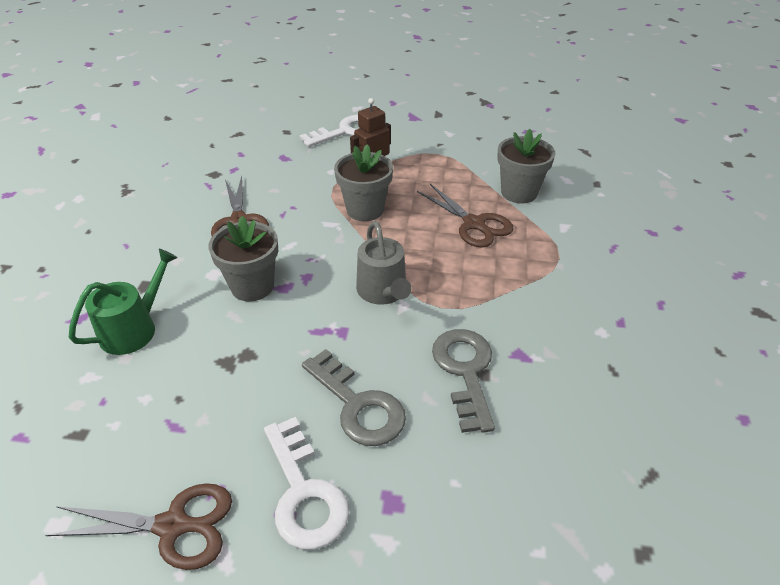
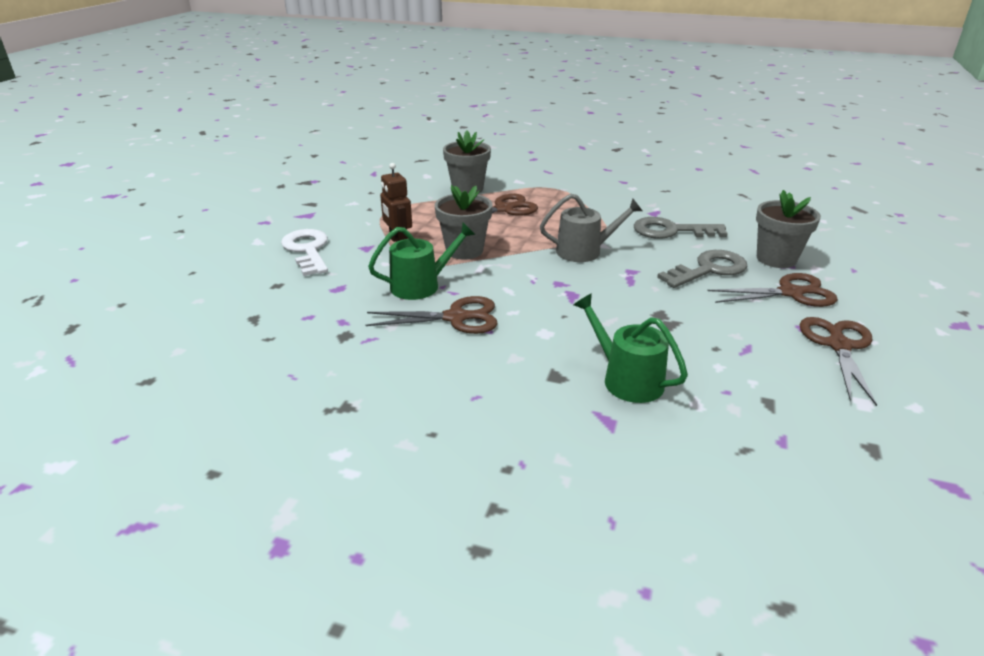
camera: 80 degrees left, 10 degrees down
grey flower pot [208,216,278,302] -> grey flower pot moved to [756,190,821,268]
white key [264,417,350,550] -> brown scissors [707,273,838,307]
none -> green watering can [368,223,476,300]

